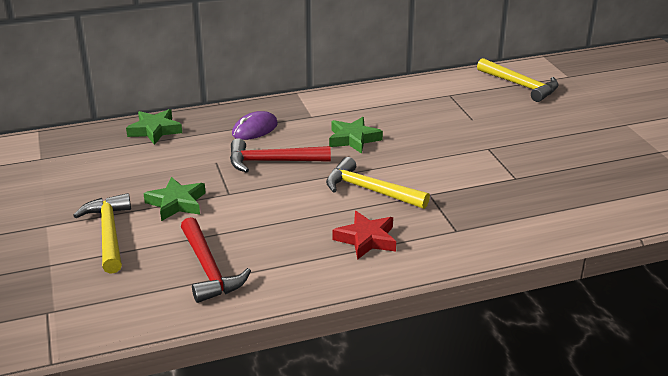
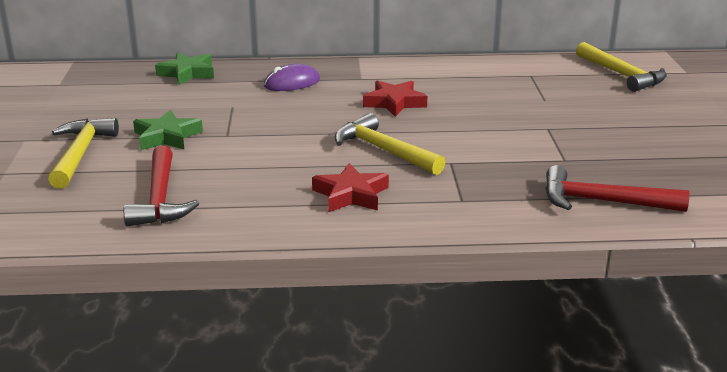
camera: 15 degrees right, 5 degrees down
red hammer [230,138,331,173] -> red hammer moved to [545,165,689,212]
green star [329,117,383,154] -> red star [363,80,427,117]

